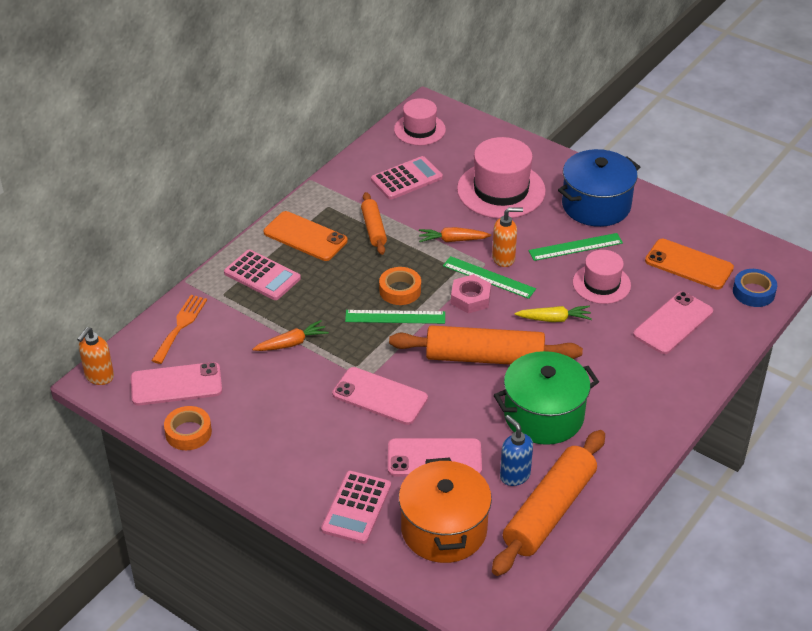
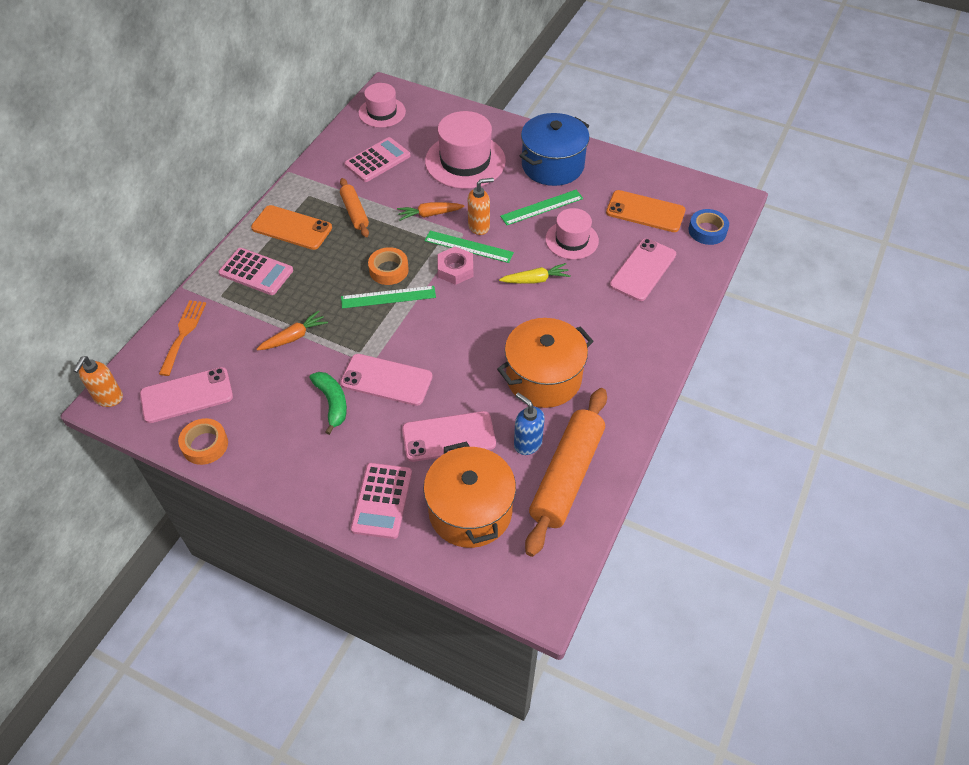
camera: 10 degrees left, 10 degrees up
orange rolling pin [389,325,583,365] -> none
green pot [494,351,599,445] -> orange pot [497,318,593,408]
none -> green banana [310,372,347,435]

